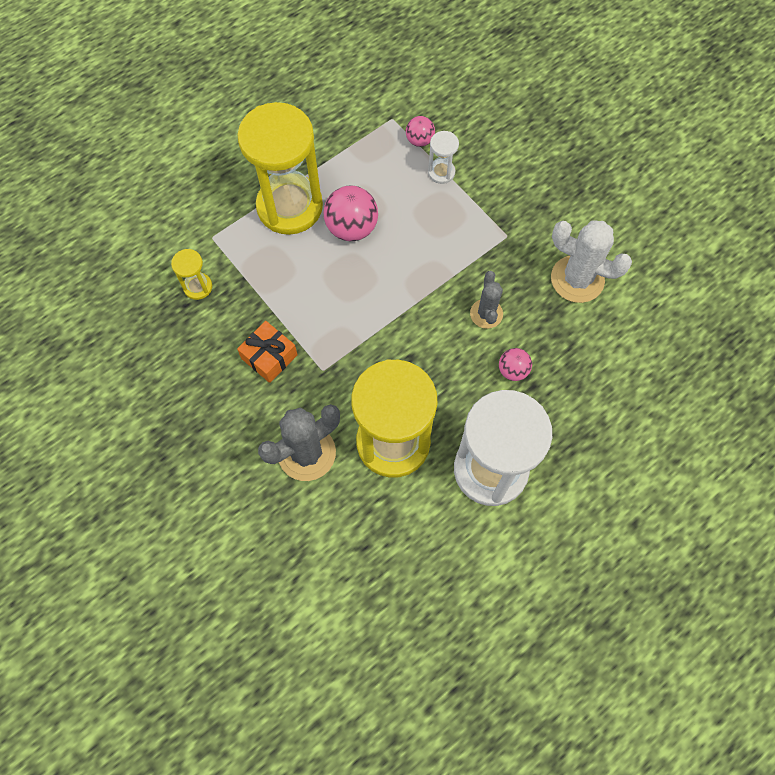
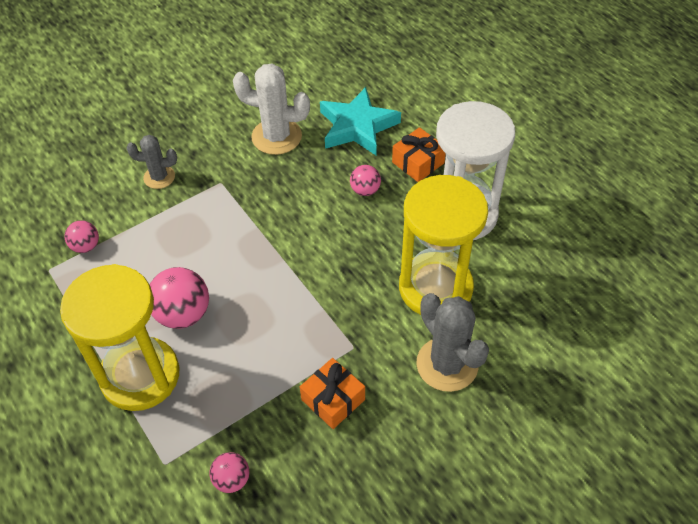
camera: 85 degrees left, 15 degrees down
yellow hourglass [171,249,212,300] -> pink ball [209,452,249,493]
white hourglass [428,131,459,184] -> none
grey cactus [470,271,503,329] -> grey cactus moved to [127,135,177,189]
white cactus [551,221,632,303] -> white cactus turned 75 degrees clockwise [233,63,310,155]
none -> turquoise star [320,87,401,155]
none -> orange gift [392,127,446,182]

